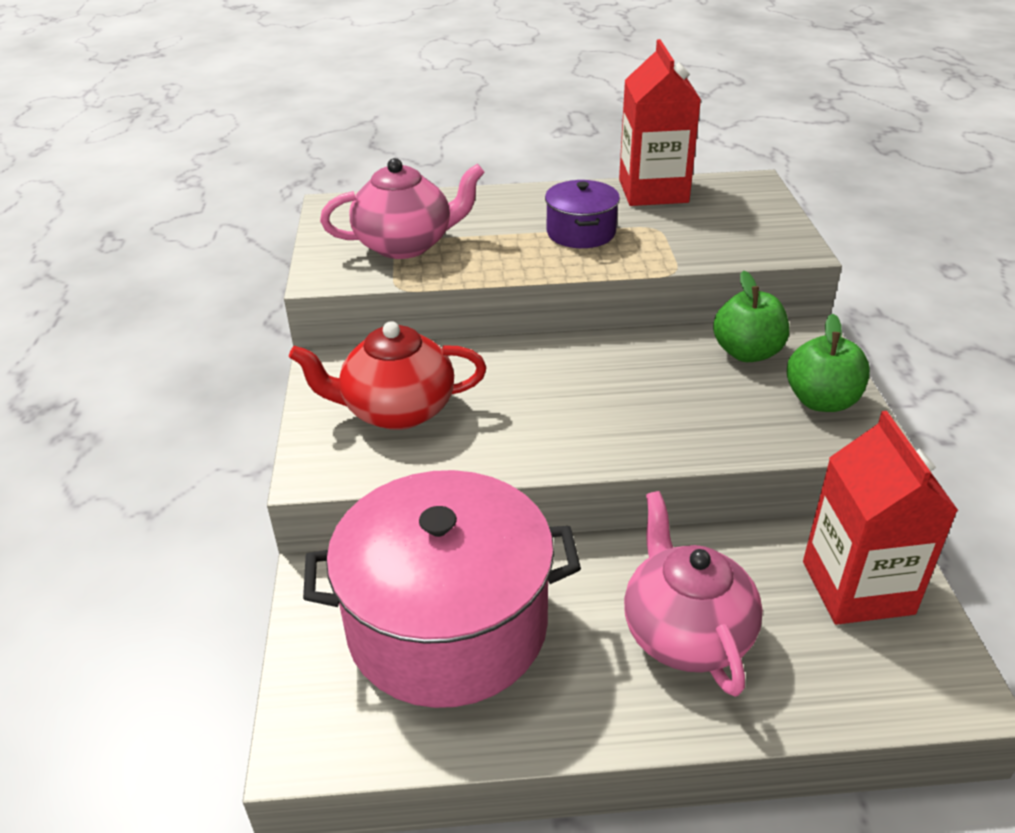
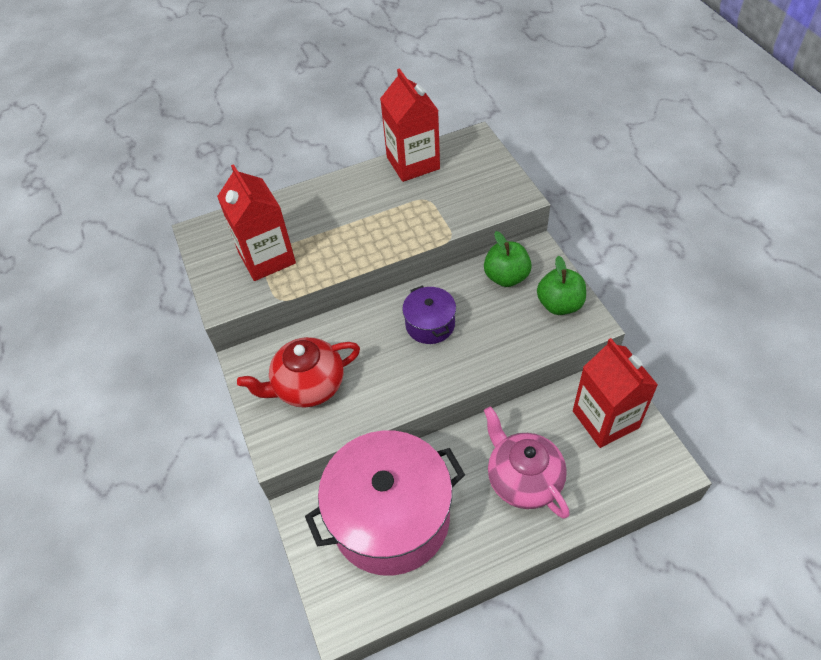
camera: 15 degrees left, 15 degrees up
pink teapot [320,158,485,259] -> red carton [217,164,296,281]
purple pot [545,180,620,248] -> purple pot moved to [402,286,456,344]

